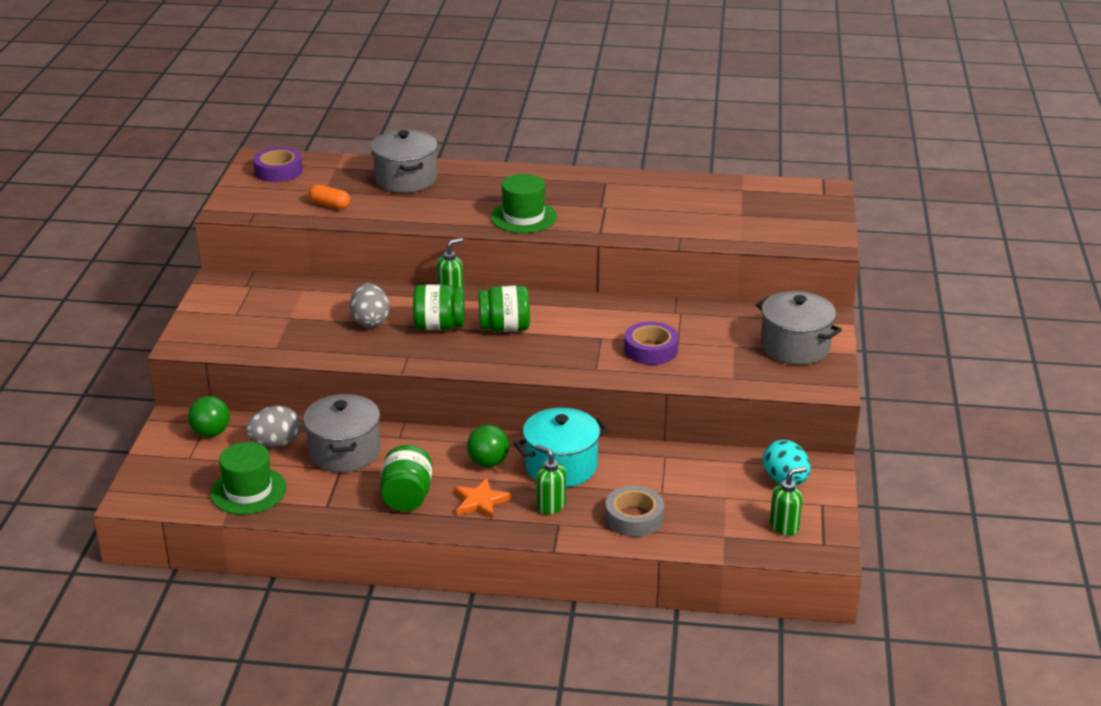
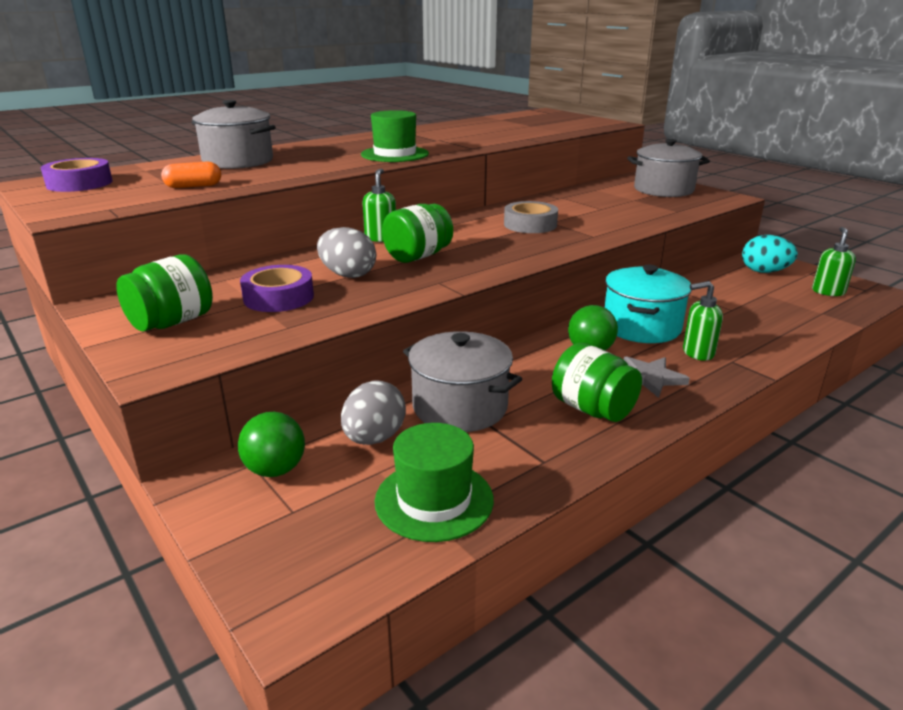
camera: 45 degrees left, 5 degrees down
orange star [454,478,511,519] -> grey star [624,356,690,398]
green jar [479,285,530,332] -> green jar moved to [116,254,213,332]
grey tape [605,486,664,537] -> grey tape moved to [504,201,558,233]
purple tape [624,321,679,365] -> purple tape moved to [240,265,314,312]

